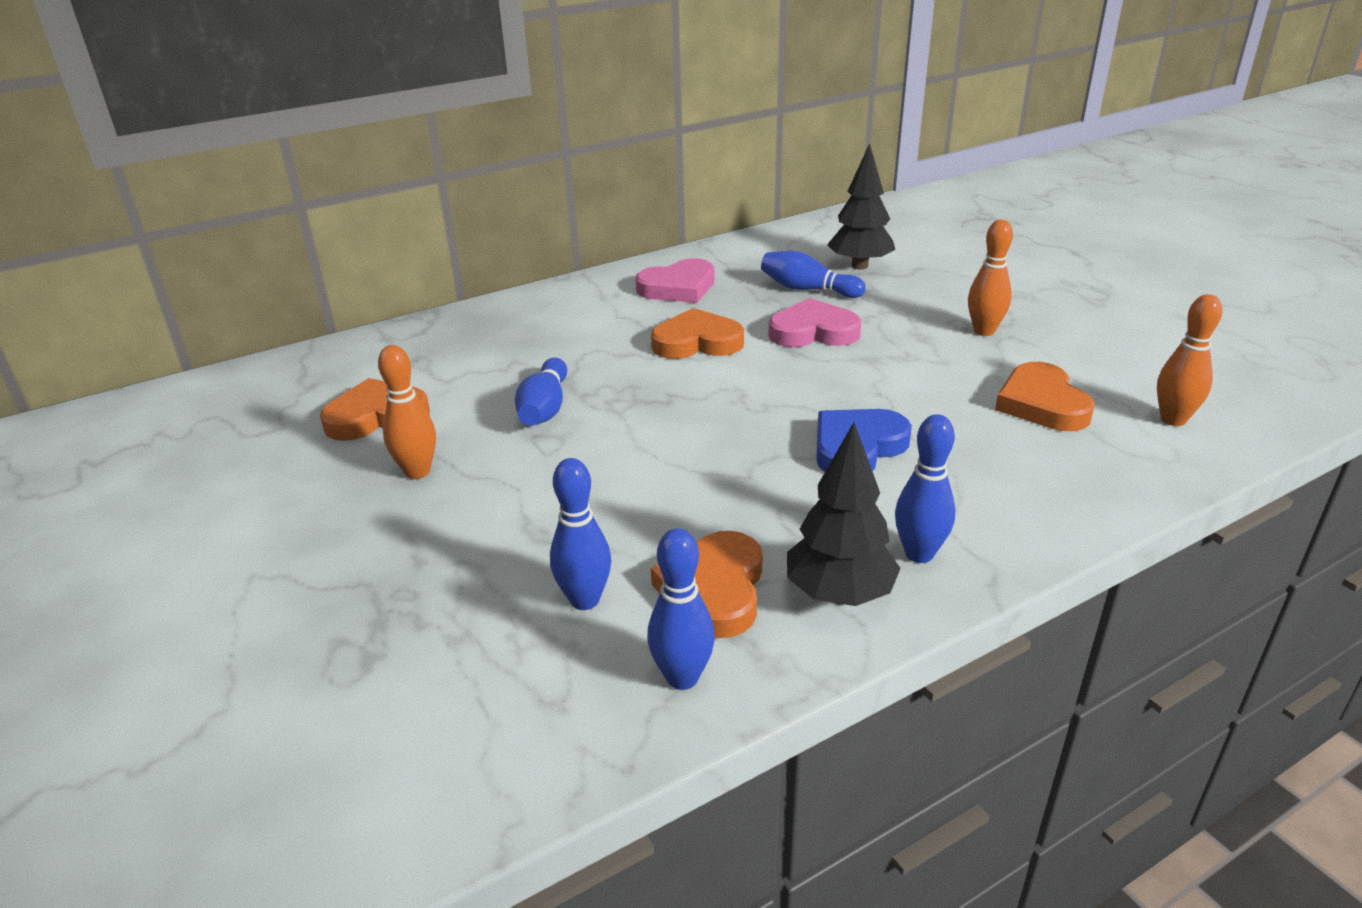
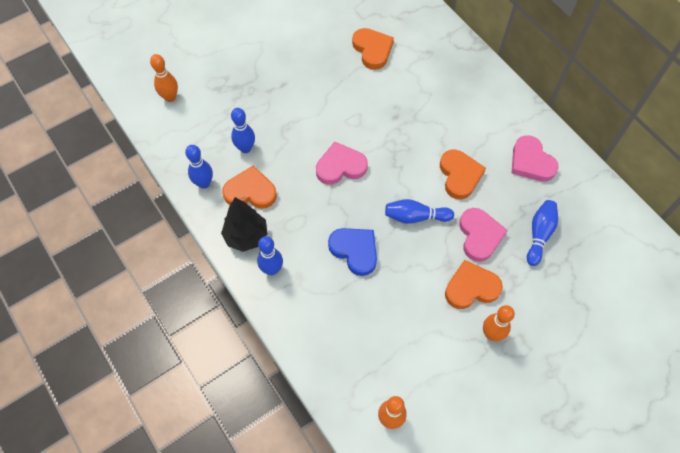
camera: 85 degrees right, 30 degrees up
orange bowling pin [378,345,436,479] -> orange bowling pin moved to [150,54,178,102]
blue bowling pin [515,358,567,426] -> blue bowling pin moved to [385,199,454,224]
black tree [827,143,895,270] -> none
orange heart [995,362,1095,431] -> orange heart moved to [445,260,503,309]
none -> pink heart [316,142,368,185]

